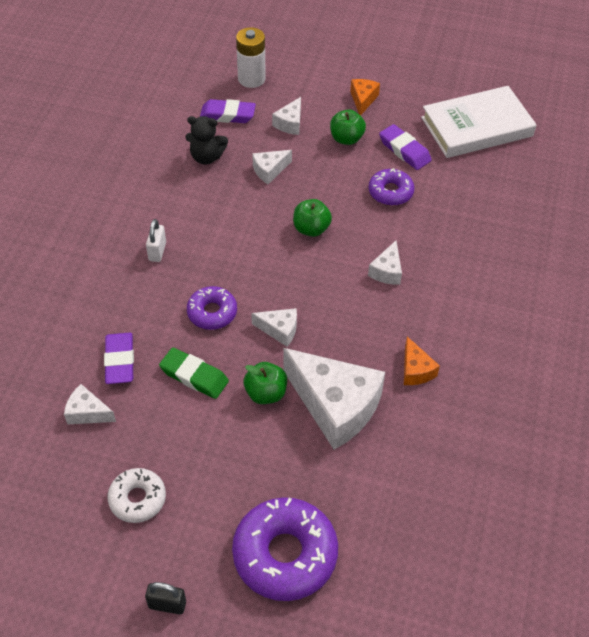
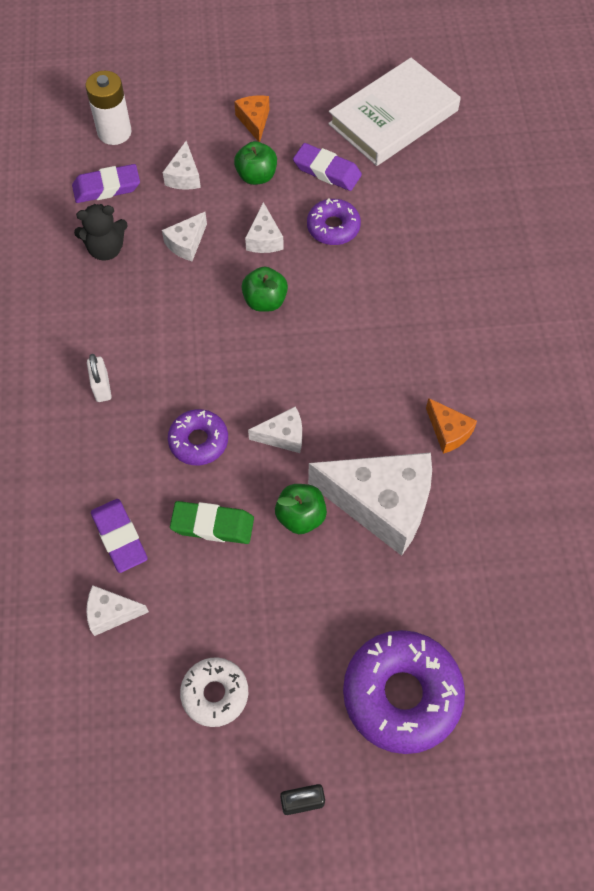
camera: 20 degrees left, 10 degrees up
white cheese [368,241,402,285] -> white cheese moved to [245,202,284,253]

